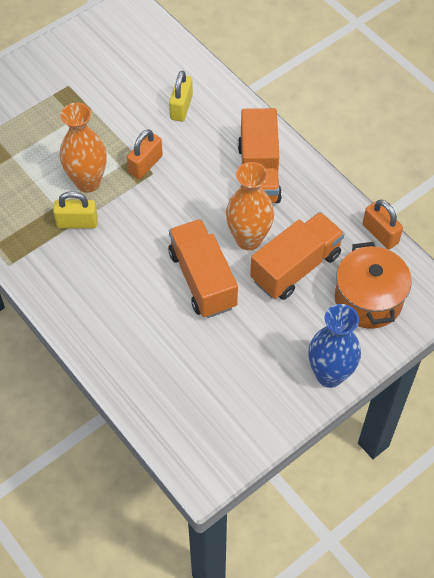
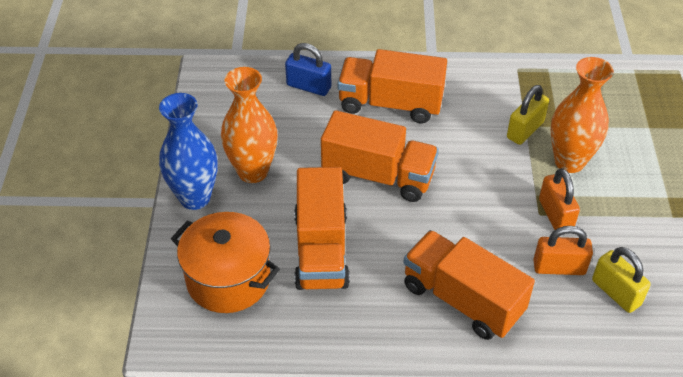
camera: 130 degrees right, 10 degrees down
orange vase [226,162,274,251] -> orange vase moved to [221,67,277,183]
orange padlock [363,200,403,249] -> orange padlock moved to [533,226,593,275]
none -> blue padlock [285,43,331,96]
none -> orange truck [338,49,447,123]

